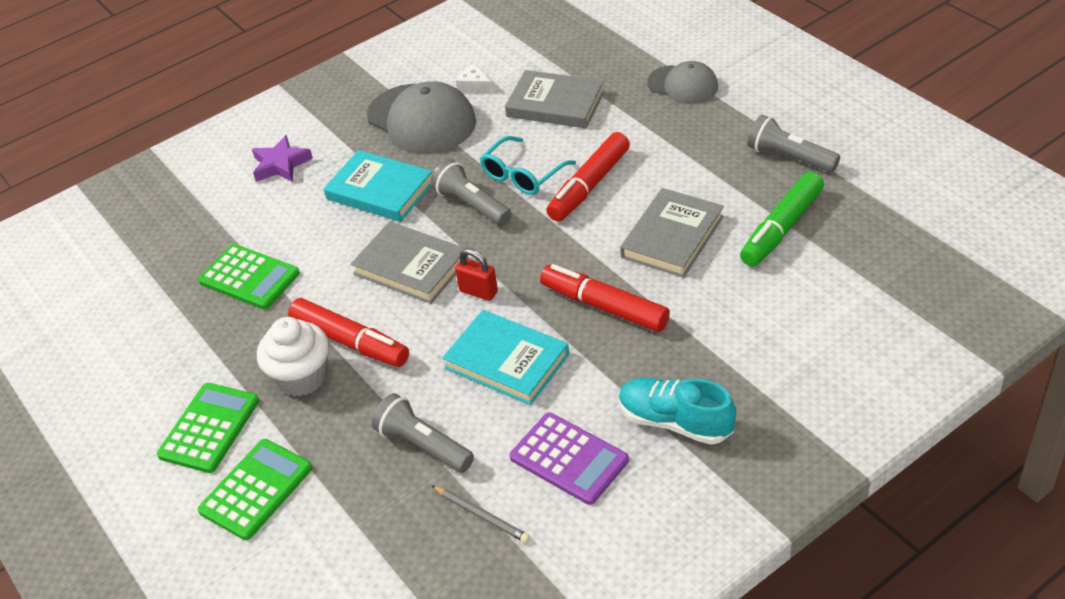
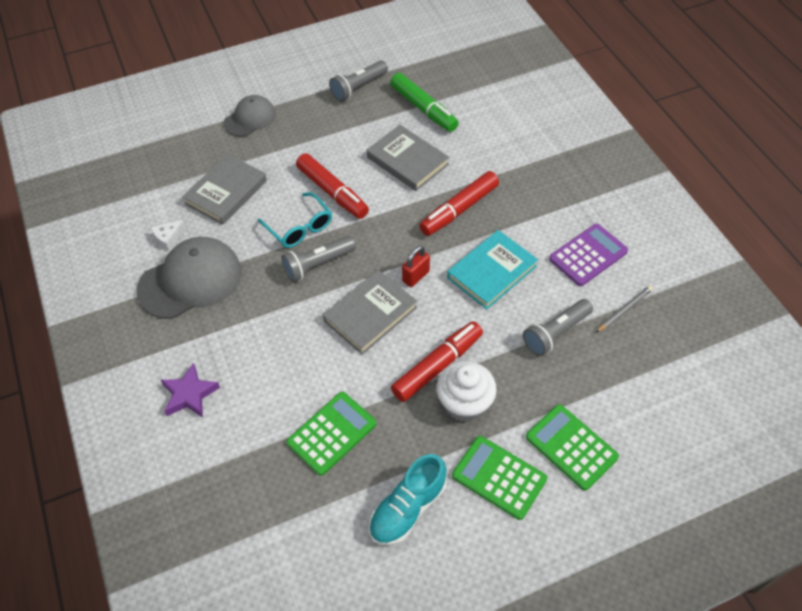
camera: 80 degrees left, 10 degrees up
turquoise book [324,150,432,222] -> none
turquoise shoe [619,378,736,445] -> turquoise shoe moved to [369,454,447,545]

